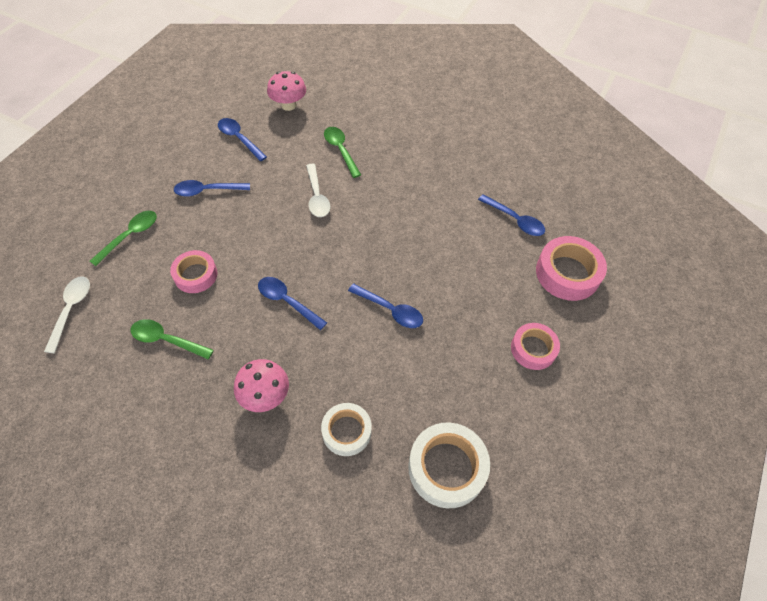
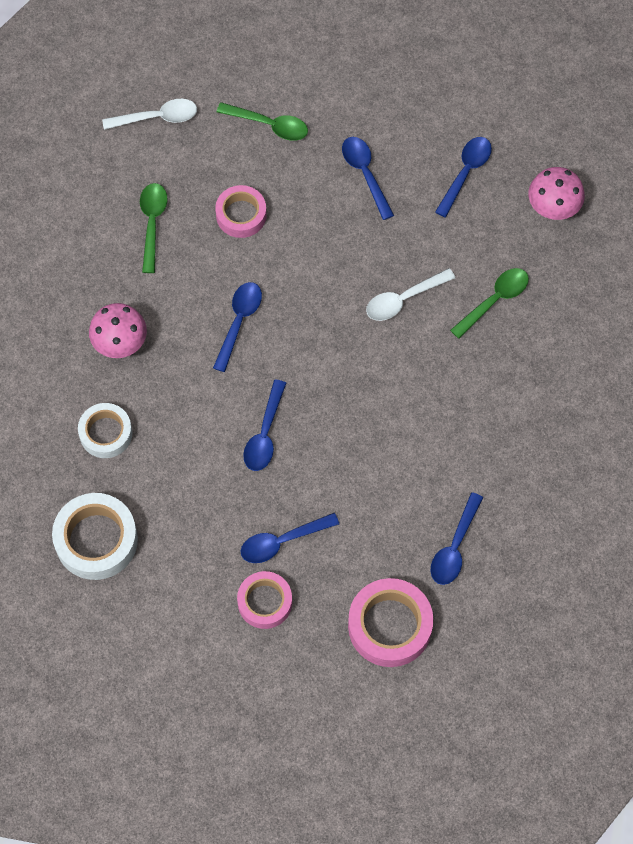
camera: 75 degrees right, 10 degrees up
none -> blue spoon [240,513,339,563]

